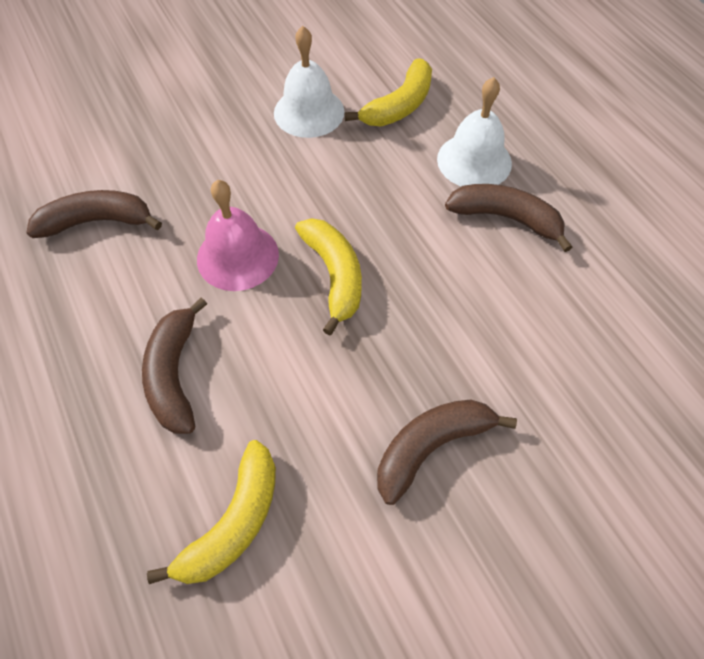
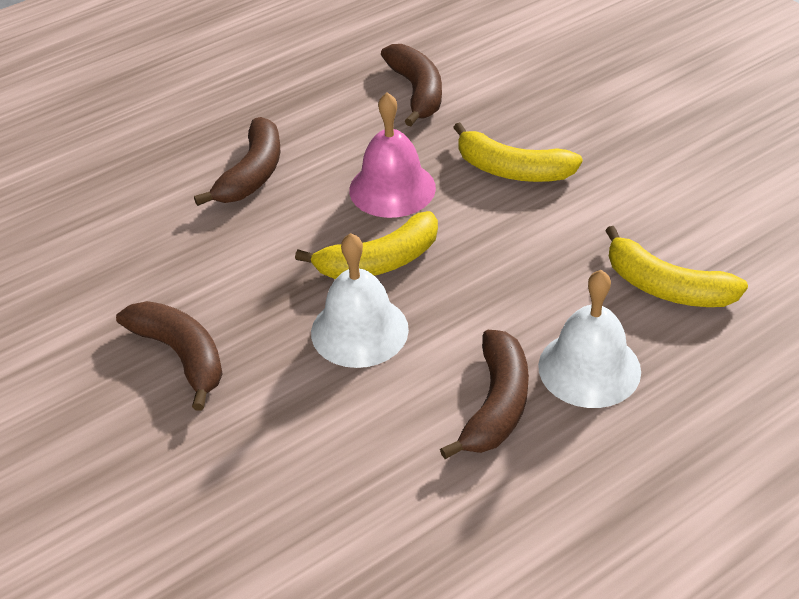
camera: 85 degrees right, 15 degrees down
brown banana [142,298,207,434] -> brown banana turned 120 degrees clockwise [194,117,280,206]
yellow banana [147,440,276,584] -> yellow banana moved to [453,122,583,182]
white bell [274,26,344,138] -> white bell moved to [311,233,409,368]

